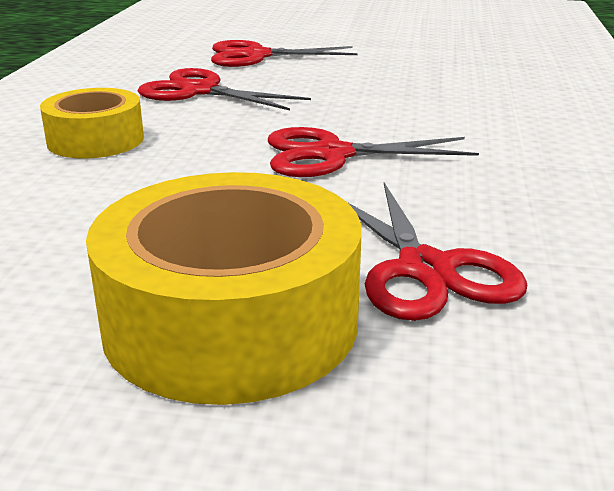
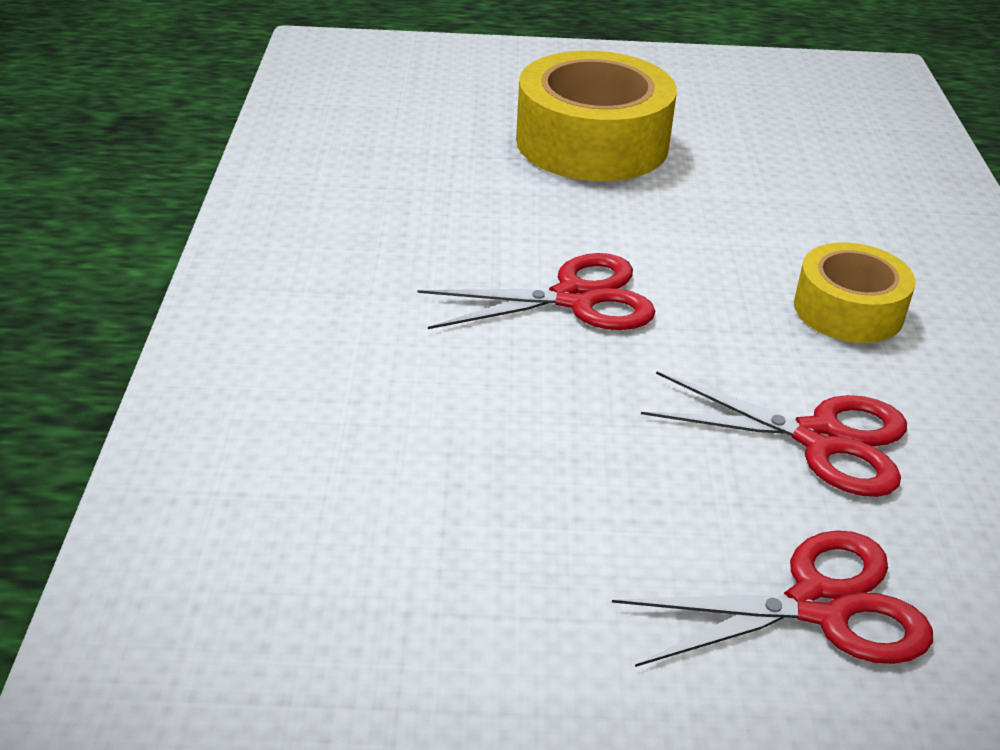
camera: 170 degrees right, 10 degrees up
red scissors [347,183,527,321] -> none

